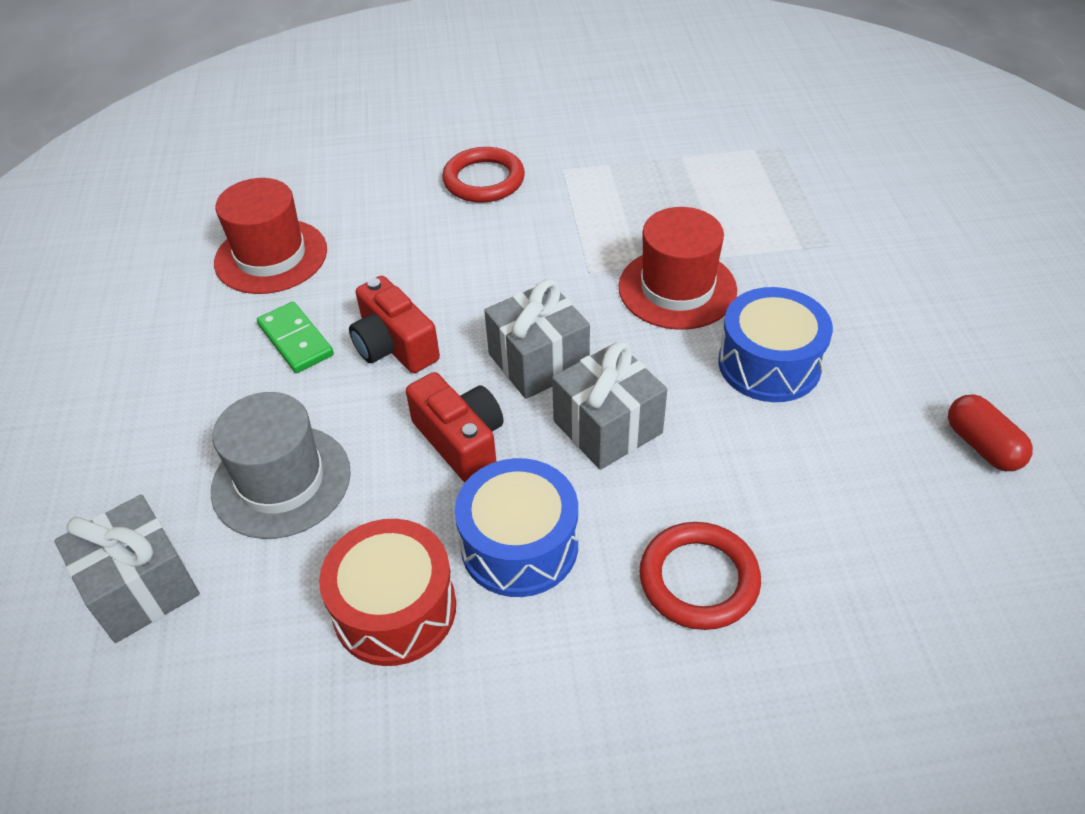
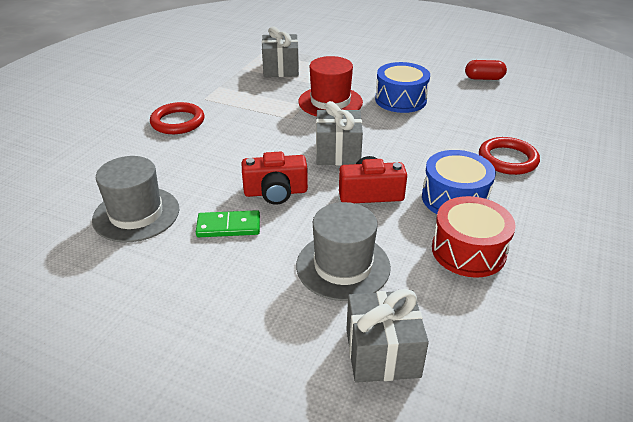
camera: 60 degrees left, 10 degrees down
red hat [214,178,327,294] -> grey hat [92,156,179,242]
grey gift [552,342,667,470] -> grey gift moved to [262,26,299,77]

